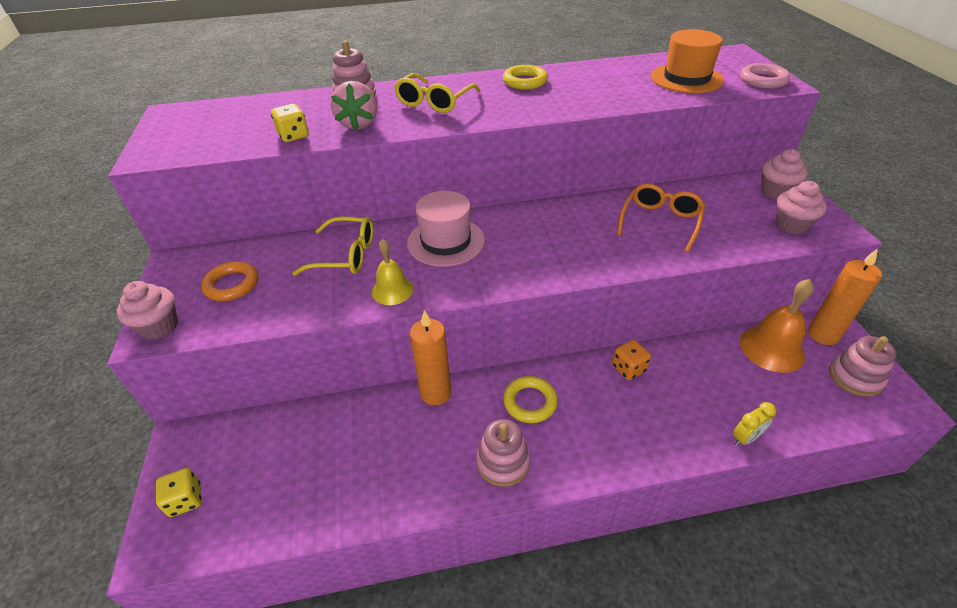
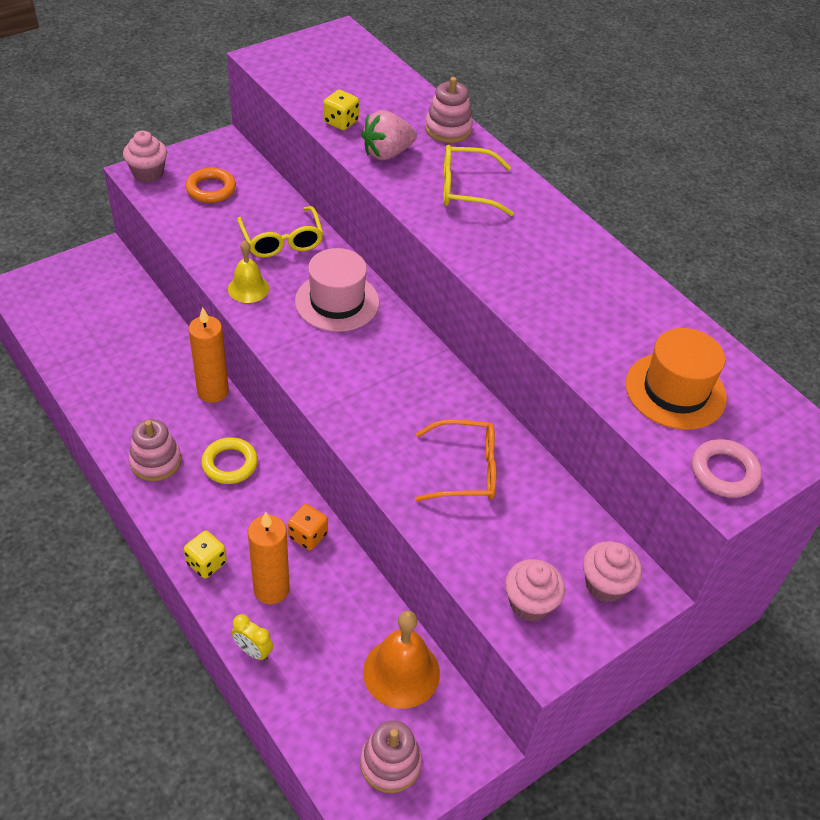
camera: 60 degrees right, 5 degrees up
yellow dice [156,468,201,517] -> yellow dice moved to [184,531,227,578]
yellow ring [503,65,548,90] -> none
orange candle [808,248,882,345] -> orange candle moved to [248,512,290,604]

